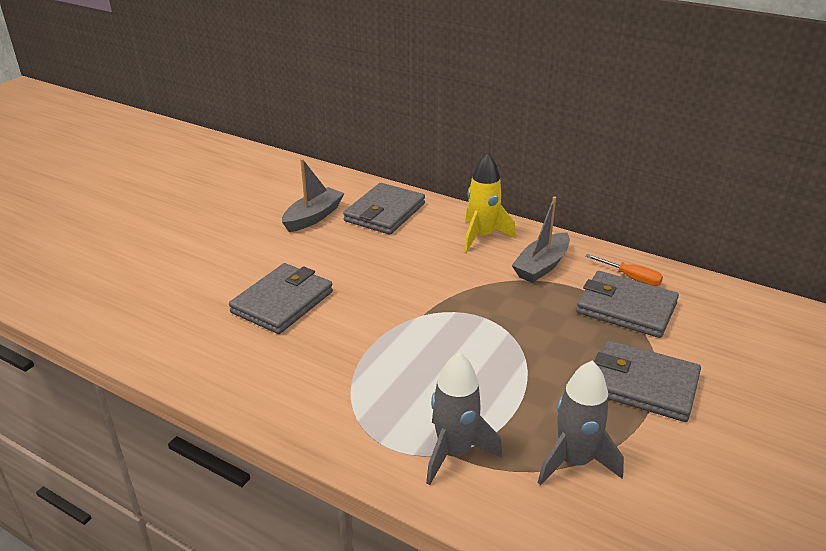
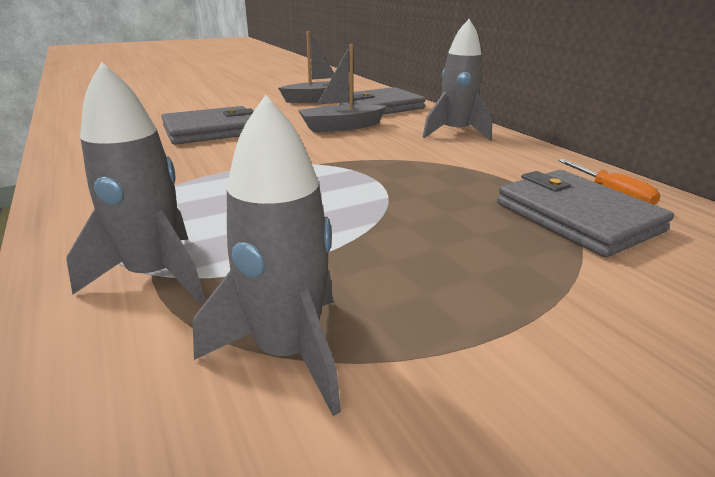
camera: 30 degrees right, 5 degrees down
yellow rocket [464,153,516,252] -> grey rocket [422,19,492,141]
grey boat [512,197,570,283] -> grey boat moved to [298,44,387,132]
grey wallet [594,340,701,422] -> none

